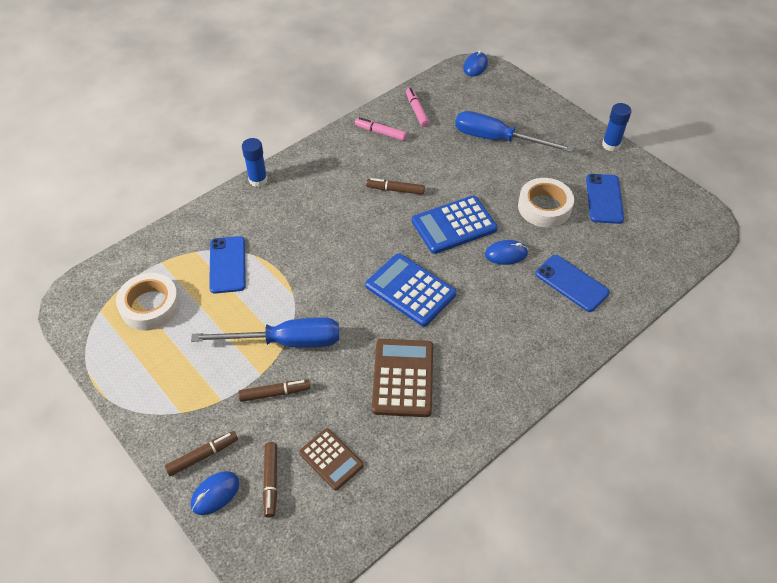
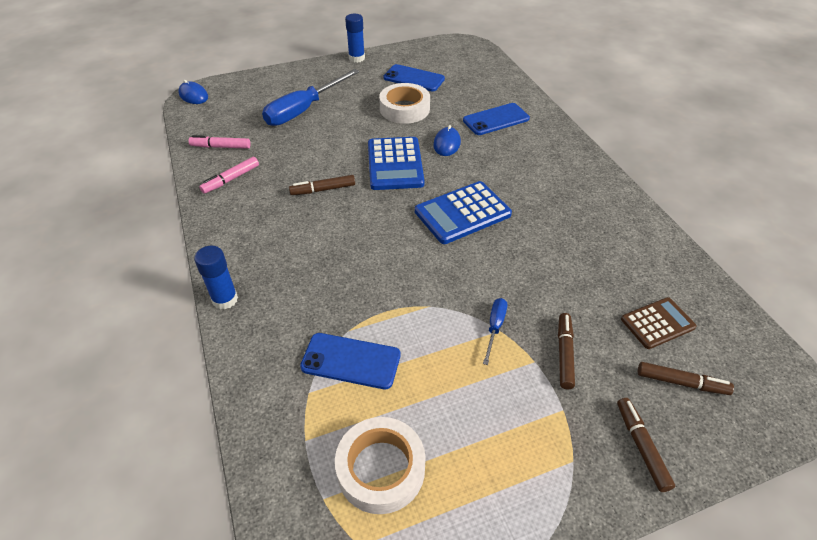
camera: 70 degrees left, 5 degrees down
blue screwdriver [191,317,339,348] -> blue screwdriver [483,298,507,365], size x0.46
blue mouse [191,471,239,515] -> none
brown marker [366,178,425,195] -> brown marker turned 45 degrees clockwise [289,175,355,195]
brown calculator [372,339,433,417] -> none

